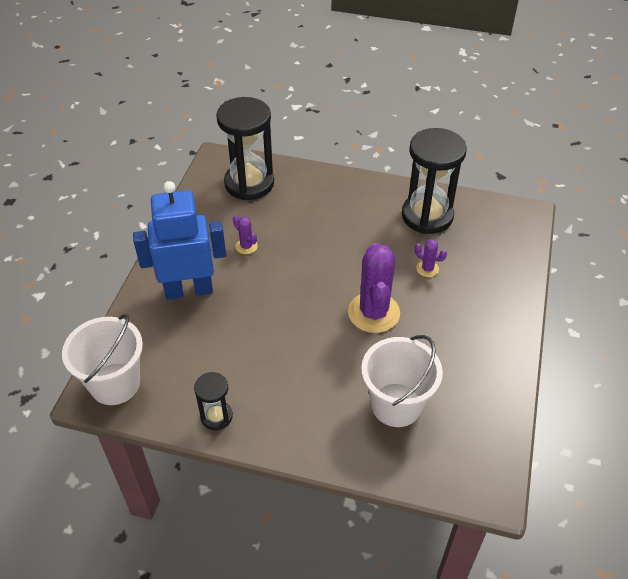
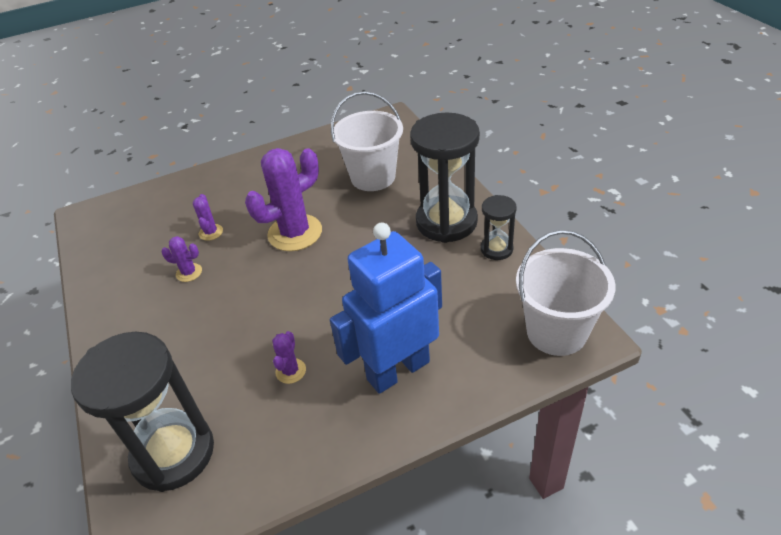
camera: 125 degrees left, 5 degrees down
blue robot [133,181,226,300] -> blue robot turned 105 degrees clockwise [330,223,442,394]
black hourglass [402,128,467,234] -> black hourglass moved to [410,113,480,243]
none -> purple cactus [161,236,202,282]

